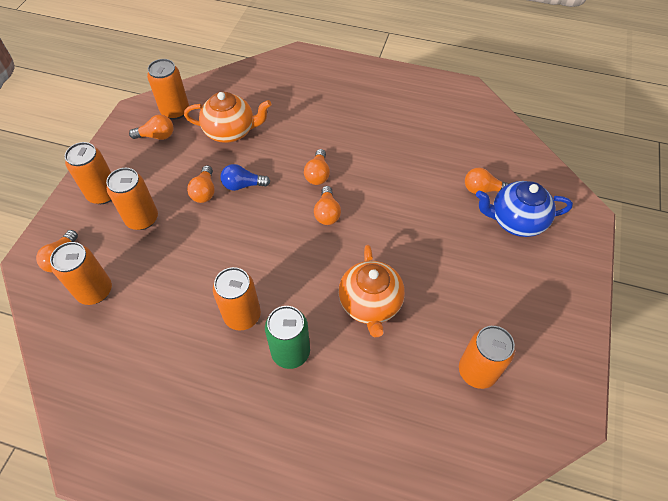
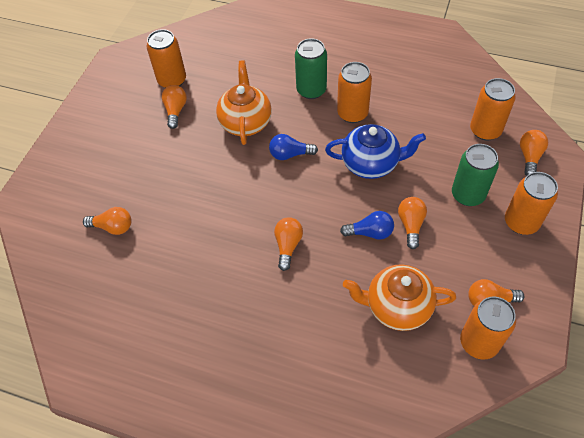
camera: 175 degrees left, 0 degrees up
orange can [106,168,158,230] -> green can [452,144,499,206]
orange light bulb [314,186,341,225] -> orange light bulb moved to [162,85,187,129]
blue teapot [476,181,573,237] -> blue teapot moved to [325,124,426,179]
none -> blue light bulb [269,134,318,160]

